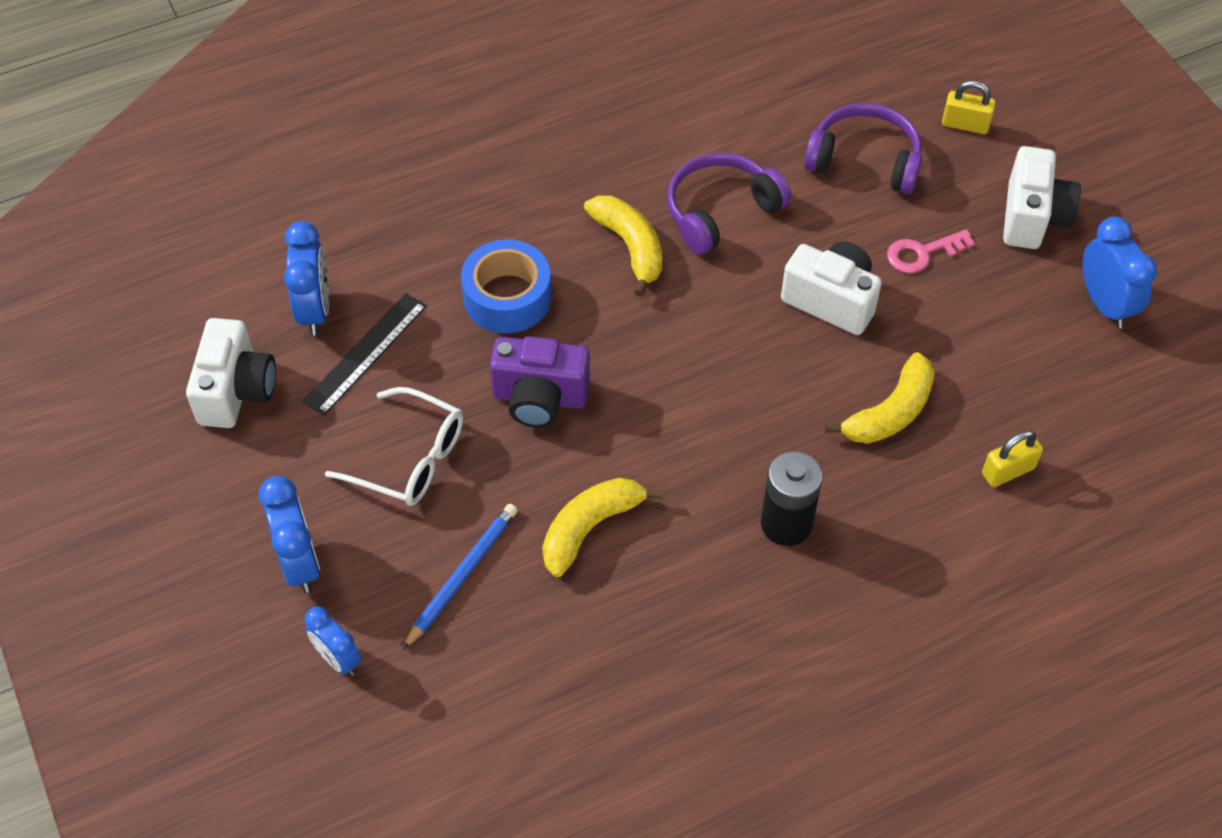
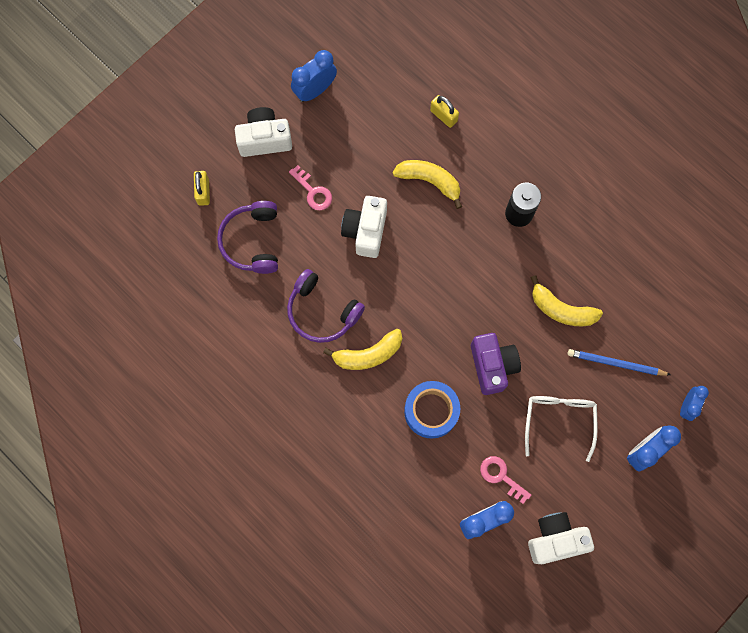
camera: 110 degrees left, 20 degrees up
black ruler [302,293,427,416] -> pink key [480,456,531,504]
yellow banana [584,195,662,297] -> yellow banana turned 150 degrees counterclockwise [323,329,402,370]

